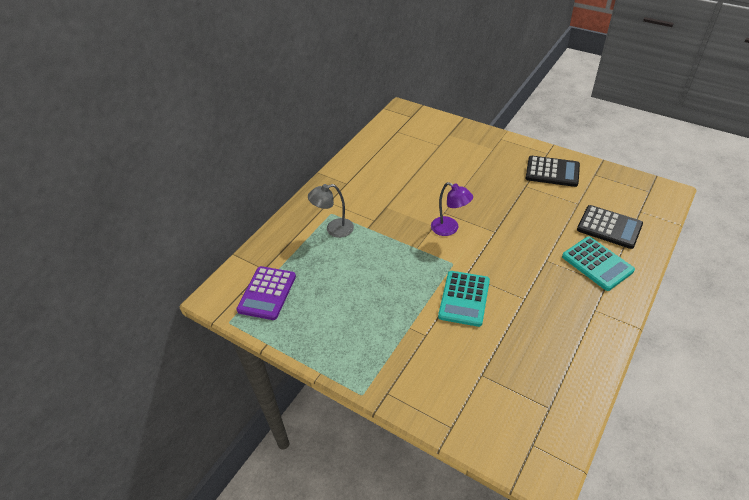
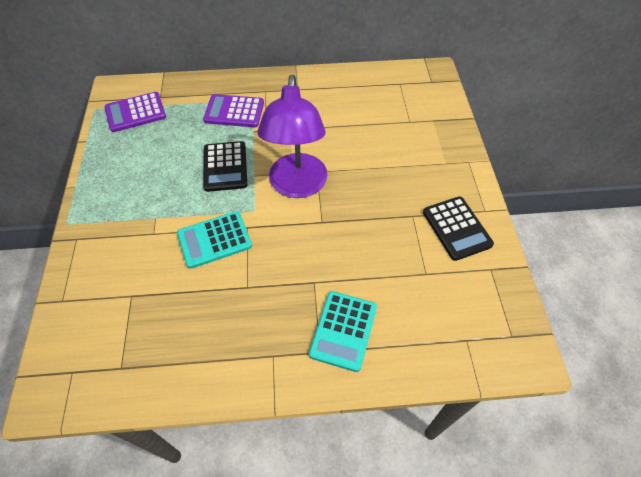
camera: 50 degrees right, 10 degrees up
grey lamp [308,184,354,238] -> purple calculator [203,94,264,127]
purple lamp [431,182,473,236] -> purple lamp [257,74,327,198], size x1.92
black calculator [577,205,643,249] -> black calculator moved to [203,141,247,192]

